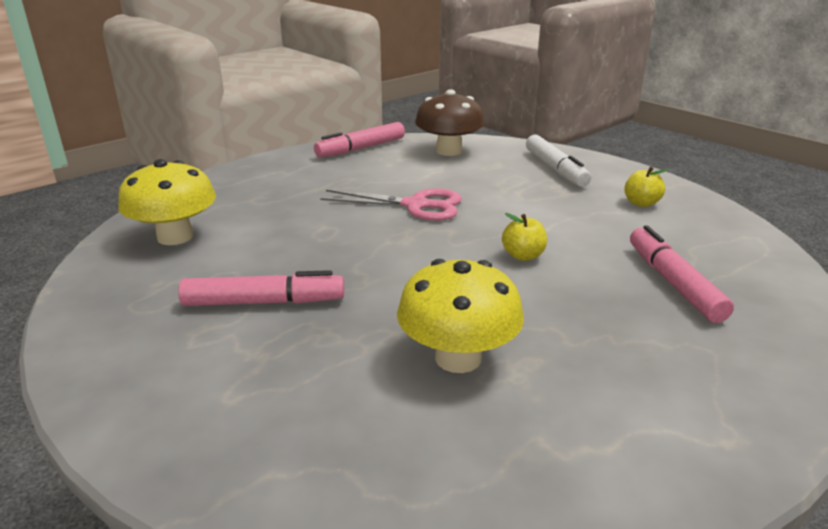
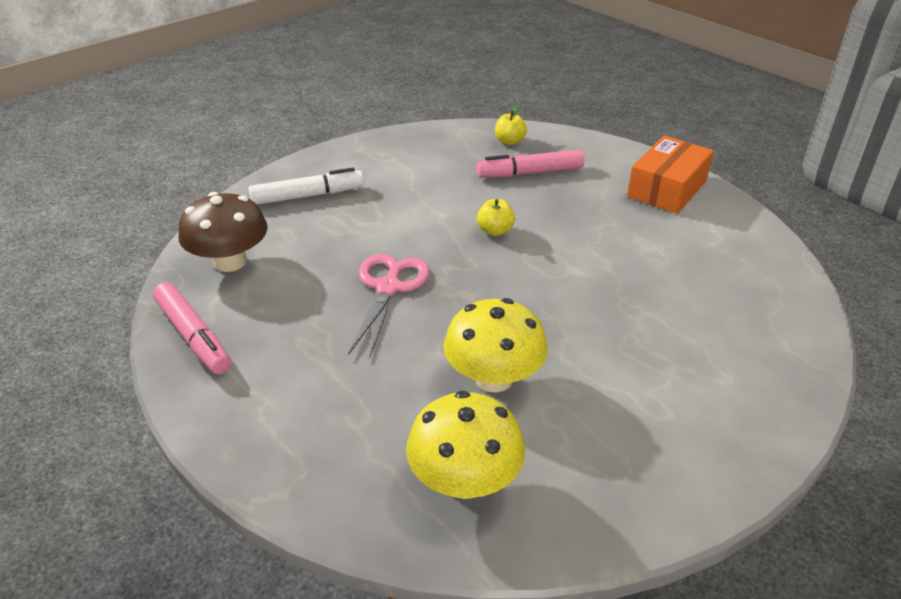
camera: 90 degrees left, 10 degrees up
pink marker [178,270,344,306] -> none
yellow mushroom [397,259,524,373] -> yellow mushroom moved to [444,298,548,393]
yellow apple [624,167,668,207] -> yellow apple moved to [495,105,527,145]
none -> orange box [627,136,714,214]

